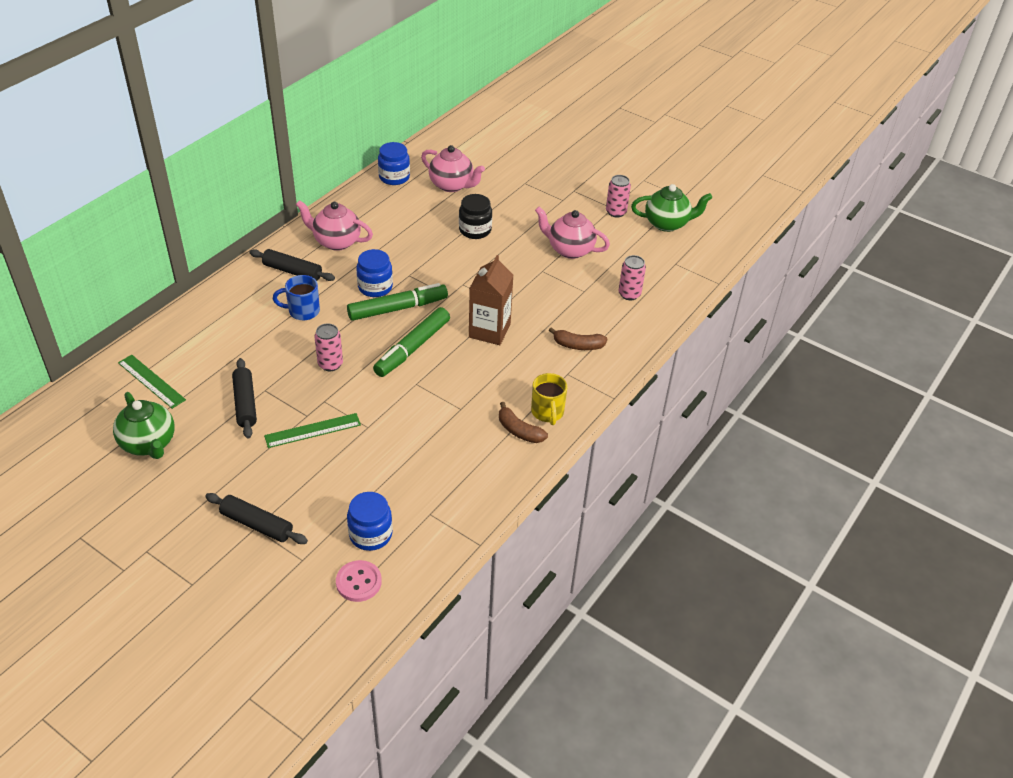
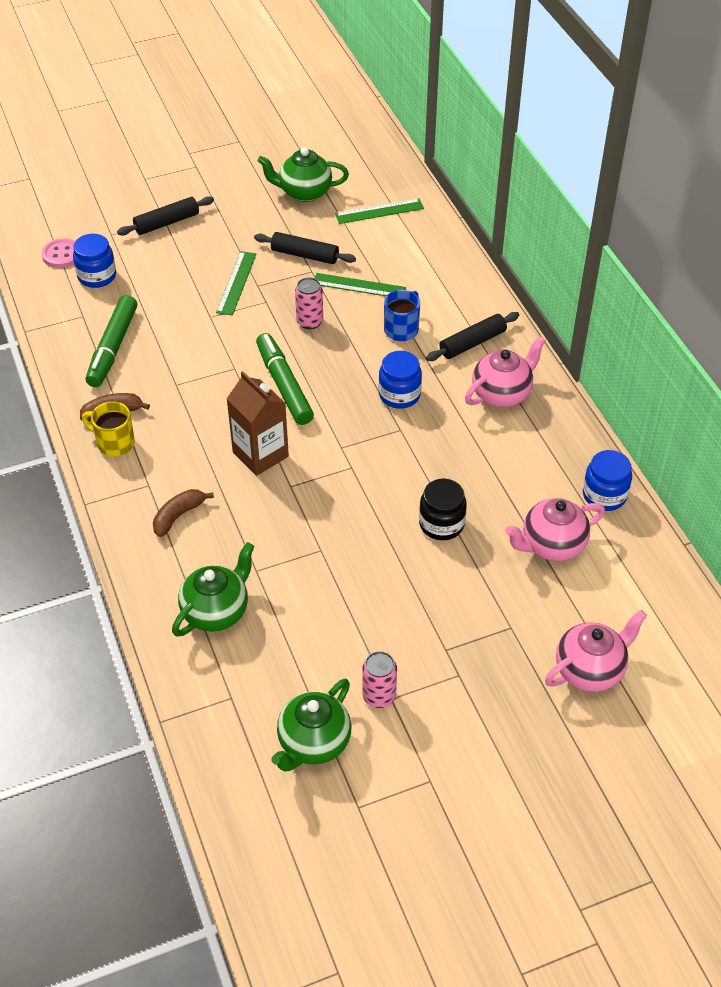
camera: 125 degrees right, 5 degrees up
green marker [347,283,448,321] -> green marker moved to [85,295,137,387]
pink teapot [535,207,610,259] -> pink teapot moved to [545,610,647,692]
pink can [618,255,646,300] -> green teapot [172,542,254,637]
none -> green ruler [315,273,406,296]

